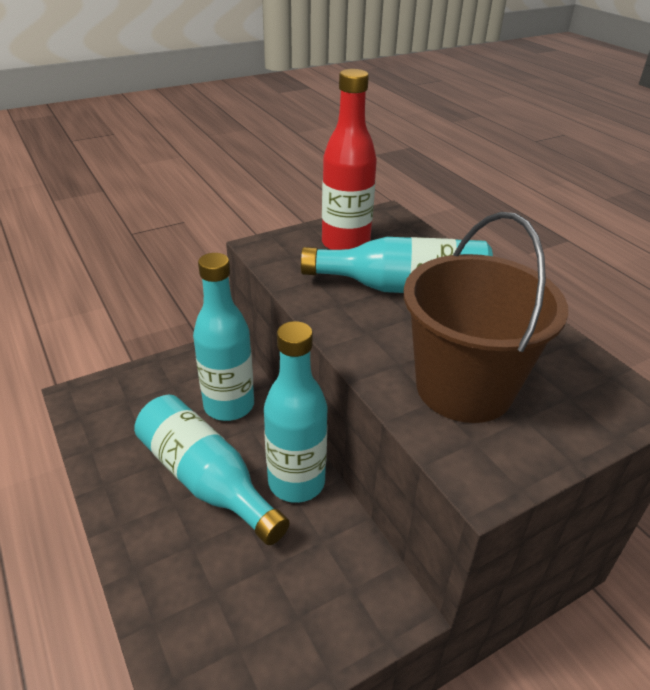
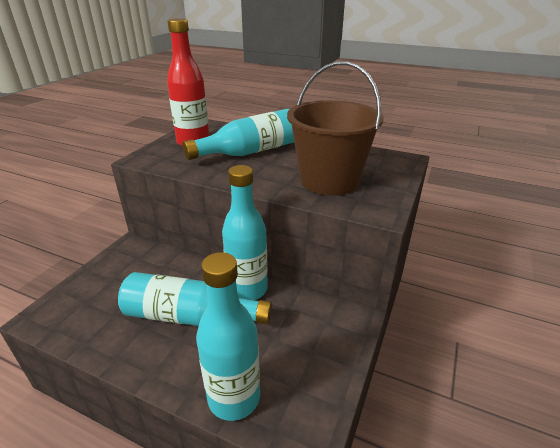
camera: 35 degrees left, 5 degrees down
turquoise bottle [193,253,254,421] -> turquoise bottle moved to [196,252,260,421]

